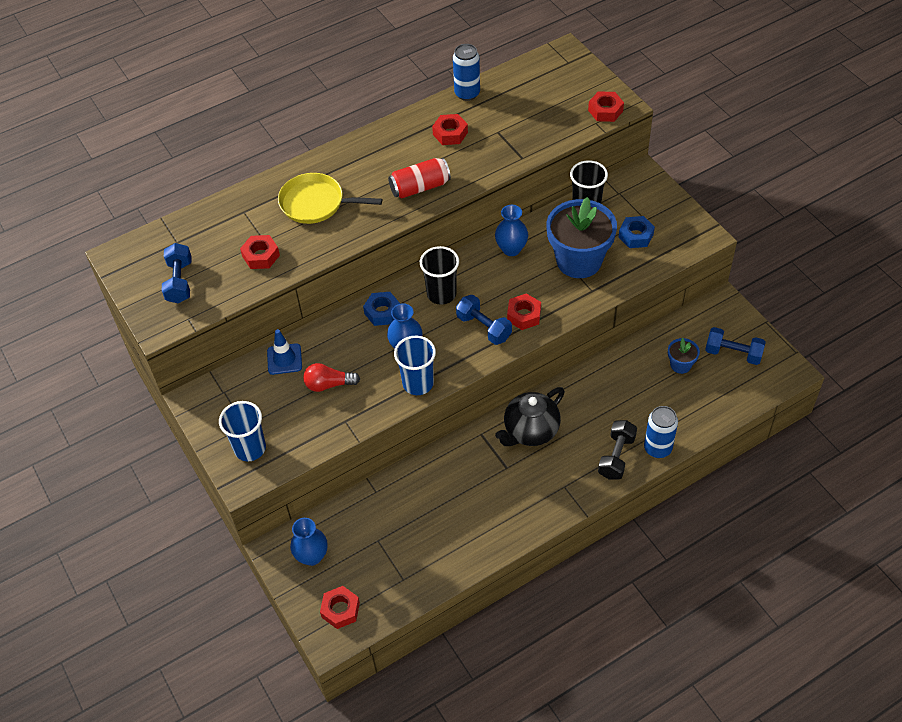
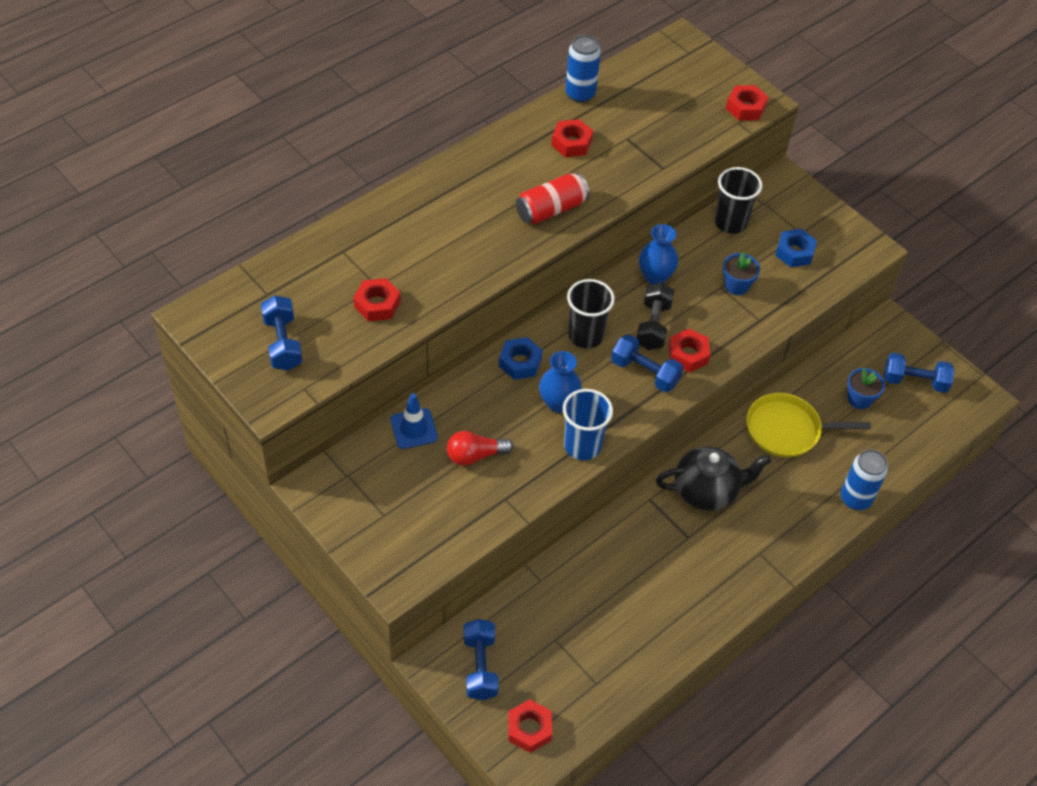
camera: 15 degrees left, 0 degrees up
blue cup [219,401,266,461] -> none
yellow pan [278,173,382,224] -> yellow pan moved to [747,393,871,457]
blue vase [290,518,328,566] -> blue dumbbell [464,619,499,700]
black teapot [495,387,565,446] -> black teapot turned 135 degrees counterclockwise [656,447,771,511]
blue flower pot [546,197,617,278] -> blue flower pot [723,252,760,295], size x0.46
black dumbbell [598,420,637,480] -> black dumbbell moved to [637,283,674,350]

